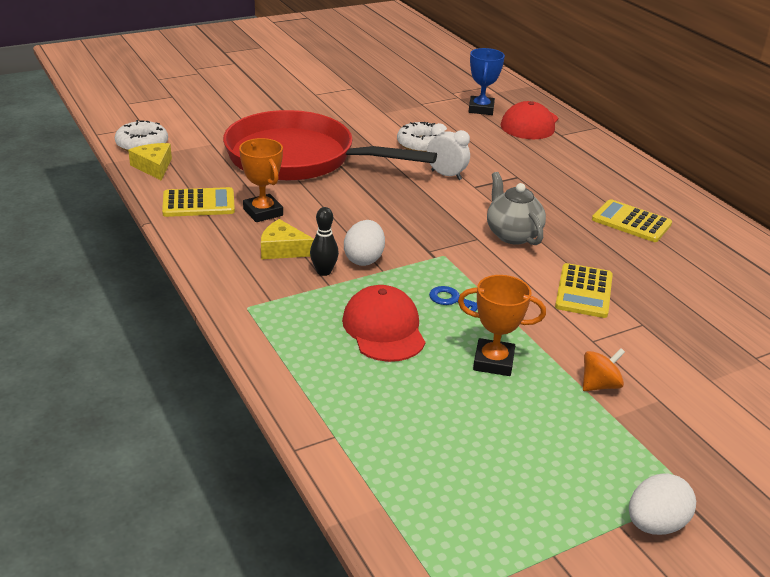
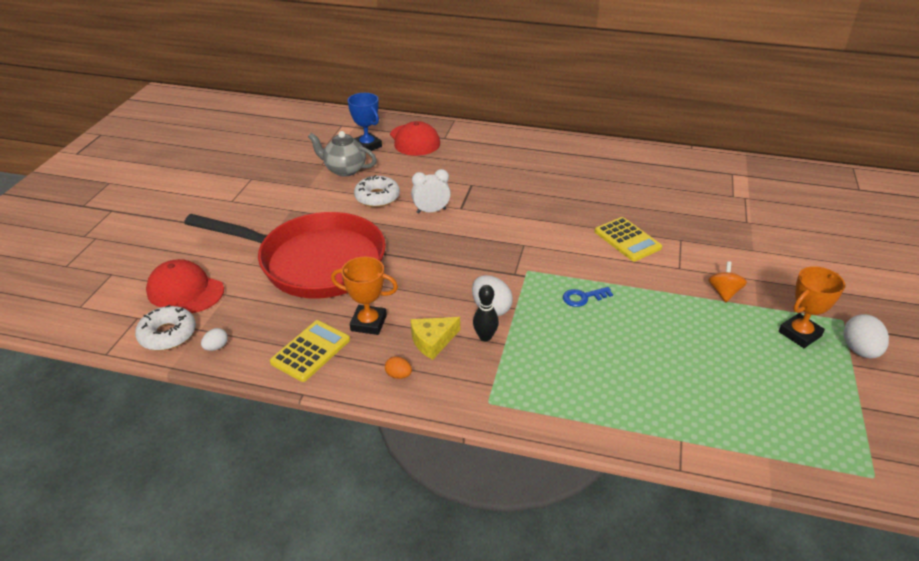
camera: 45 degrees left, 5 degrees up
yellow cheese [128,143,172,180] -> white egg [201,328,228,351]
red pan [223,110,437,181] -> red pan turned 135 degrees counterclockwise [184,212,386,298]
red cap [342,285,425,362] -> red cap moved to [146,259,224,313]
orange trophy [458,275,546,376] -> orange trophy moved to [779,266,845,348]
grey teapot [487,172,546,245] -> grey teapot moved to [308,131,377,176]
yellow calculator [592,199,672,242] -> none
none -> orange egg [385,357,412,379]

